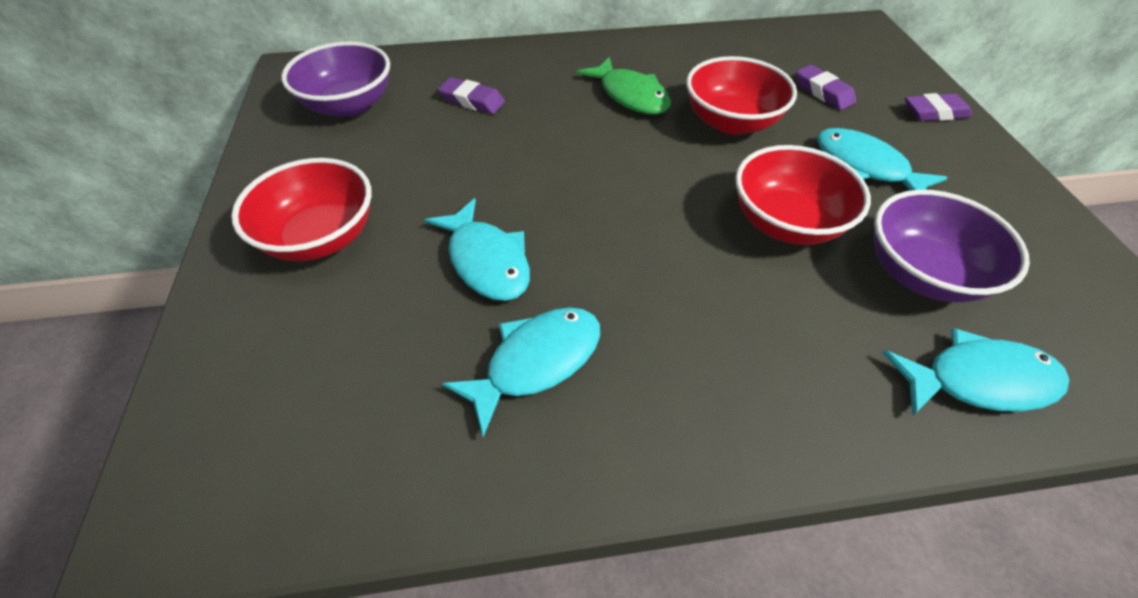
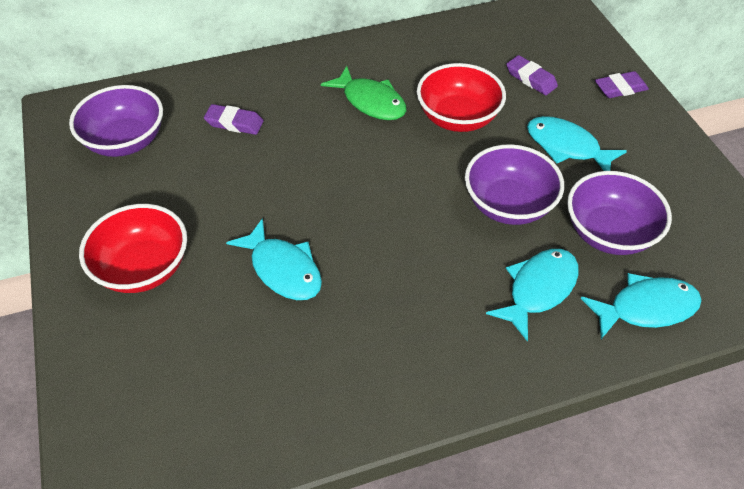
camera: 10 degrees left, 0 degrees up
turquoise fish [442,307,600,437] -> turquoise fish moved to [486,249,579,342]
red bowl [735,145,871,245] -> purple bowl [465,144,564,225]

